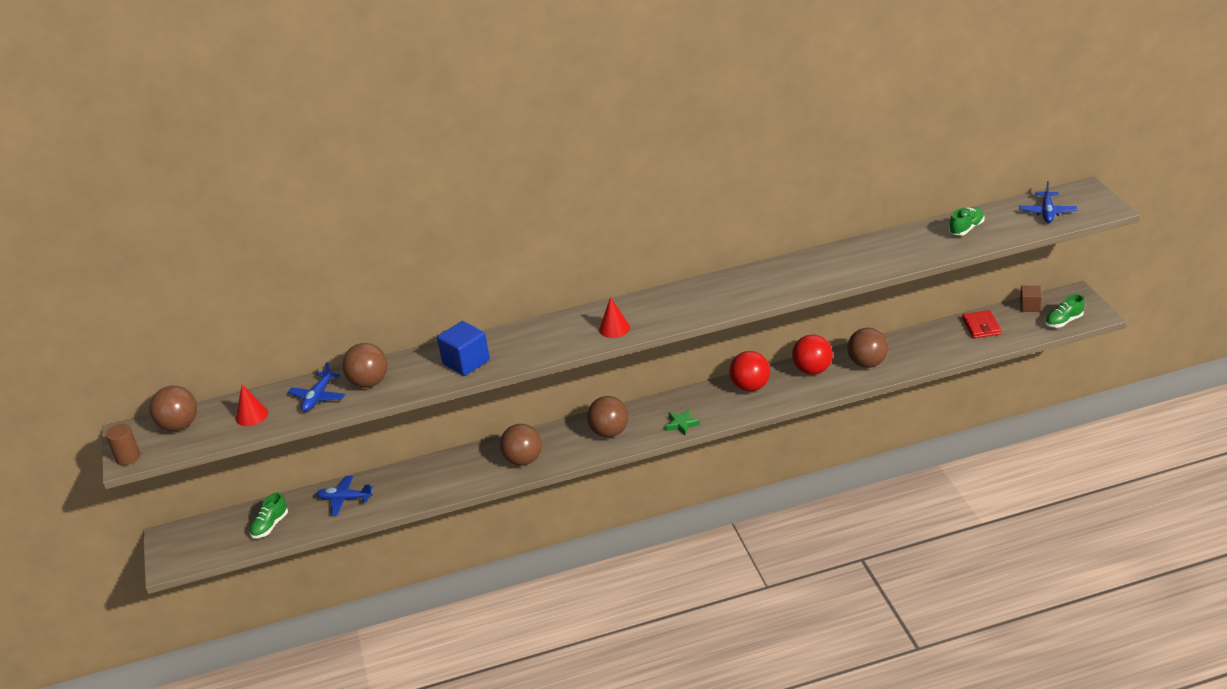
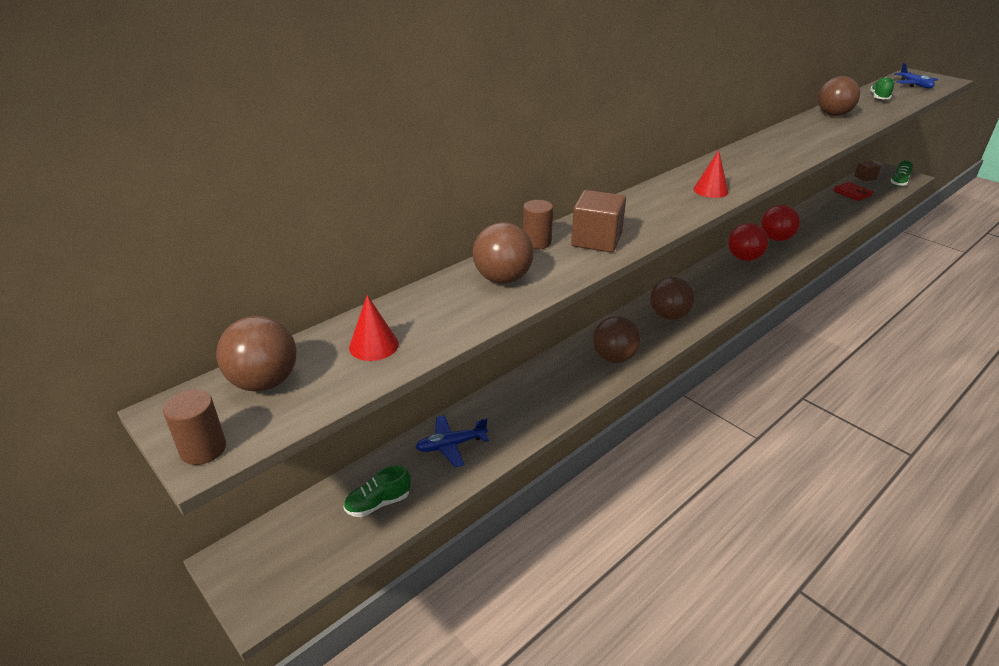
camera: 30 degrees left, 0 degrees up
green shoe [249,493,288,538] -> green shoe turned 60 degrees clockwise [344,465,411,517]
blue plane [288,362,345,412] -> none
blue cube [437,321,490,376] -> brown cube [571,190,626,252]
green star [666,409,700,435] -> none
brown ball [847,328,888,368] -> brown ball moved to [818,76,860,116]
none -> brown cylinder [523,200,553,249]

